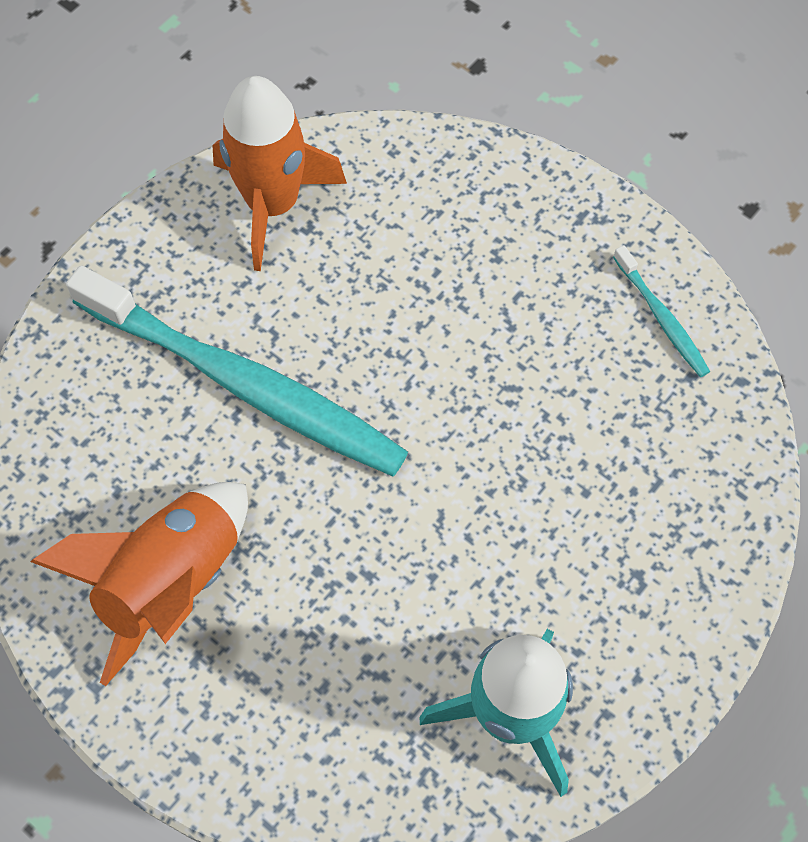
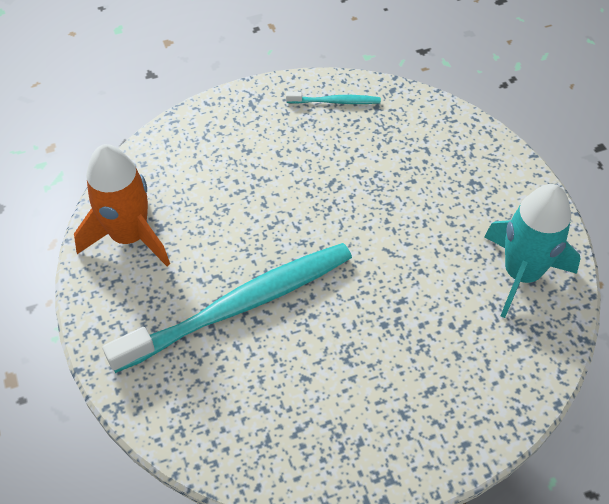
camera: 60 degrees left, 10 degrees down
orange rocket [31,482,248,686] -> none

